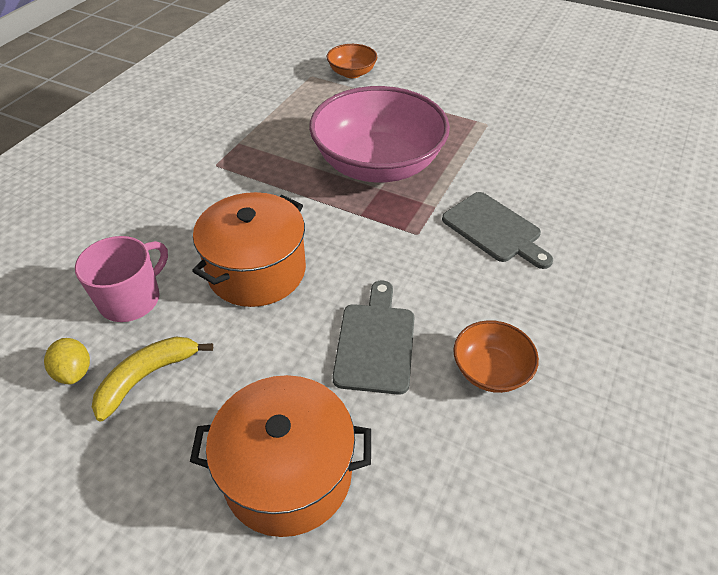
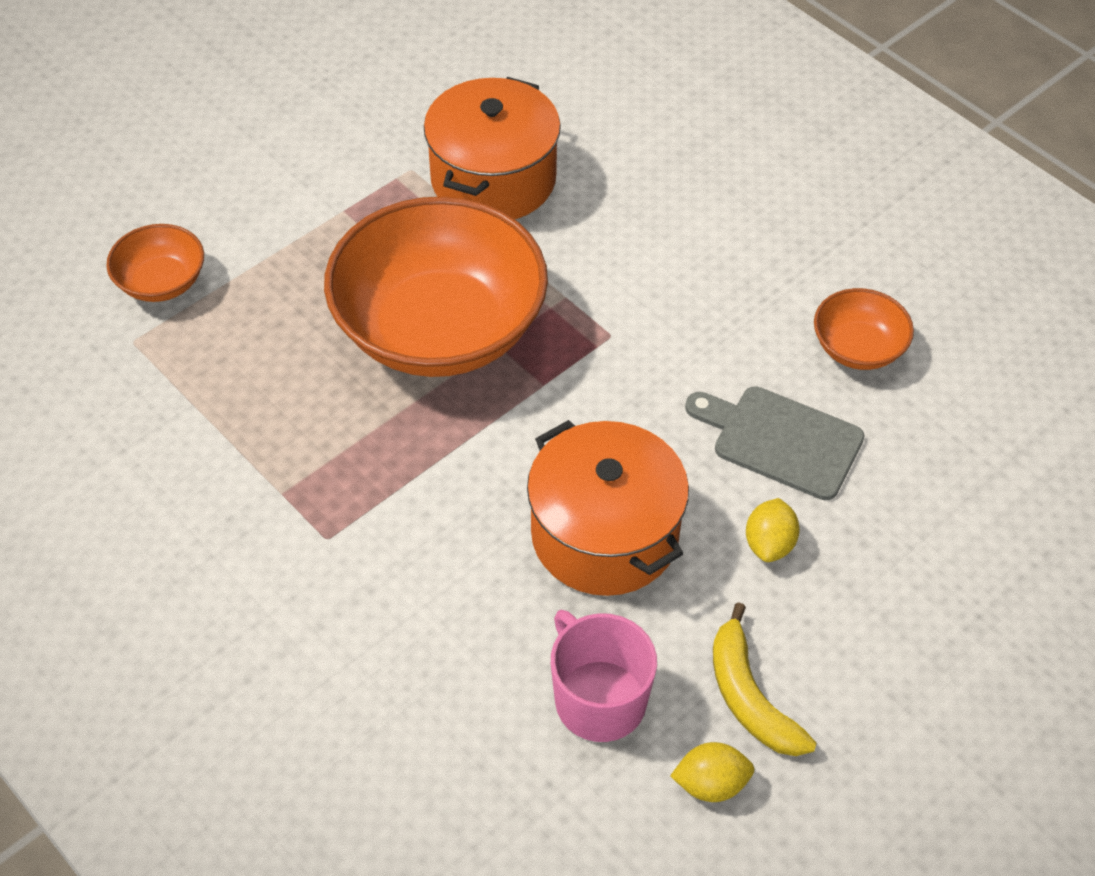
camera: 70 degrees left, 5 degrees up
orange pot [190,375,371,537] -> orange pot moved to [424,77,561,219]
pink bowl [309,86,450,183] -> orange bowl [324,197,548,377]
grey cutting board [442,192,553,269] -> none
none -> yellow lemon [746,498,800,562]

